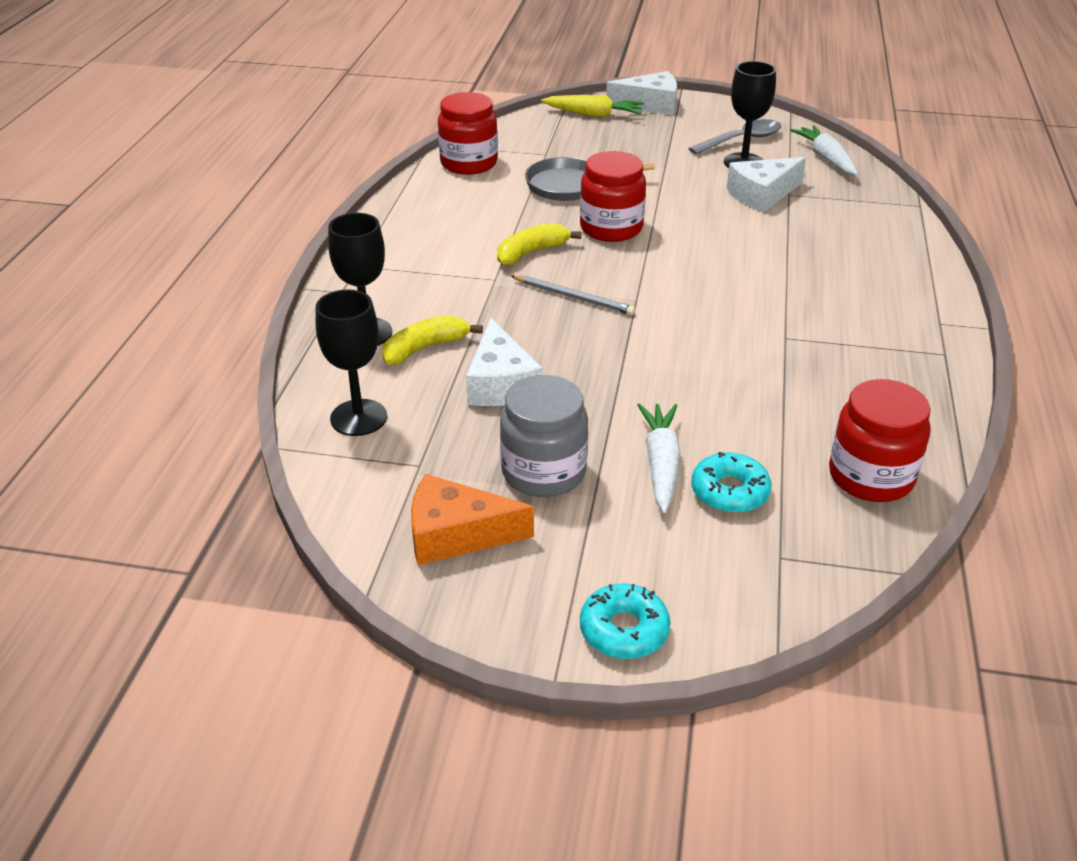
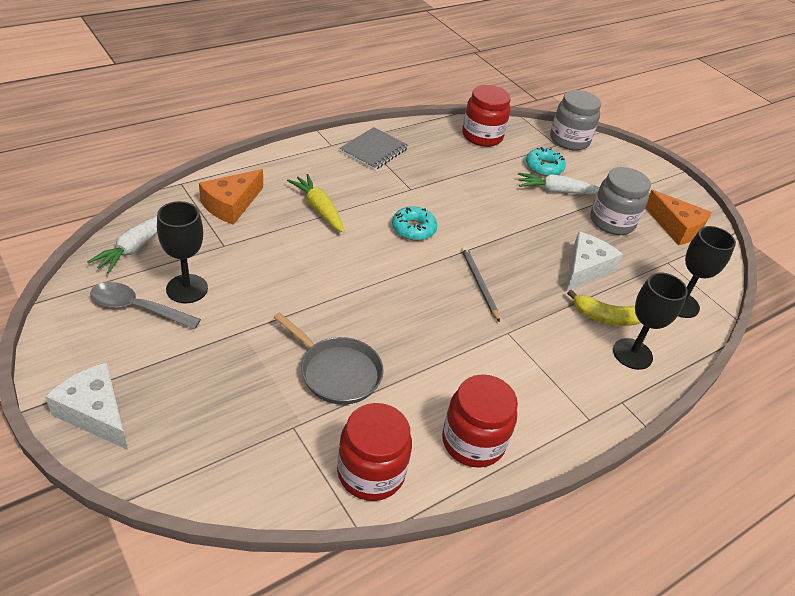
camera: 140 degrees left, 5 degrees up
yellow banana [497,223,581,265] -> none
yellow carrot [541,95,644,117] -> yellow carrot moved to [287,174,345,233]
red jar [580,151,646,242] -> red jar moved to [442,374,518,468]
turquoise donut [580,584,670,659] -> turquoise donut moved to [392,206,437,241]
white carrot [638,403,681,513] -> white carrot turned 45 degrees clockwise [518,173,600,194]
white cheese [727,157,806,212] -> none
none -> orange cheese [199,169,263,225]
none -> grey notebook [339,127,408,170]
none -> grey jar [550,90,601,151]

